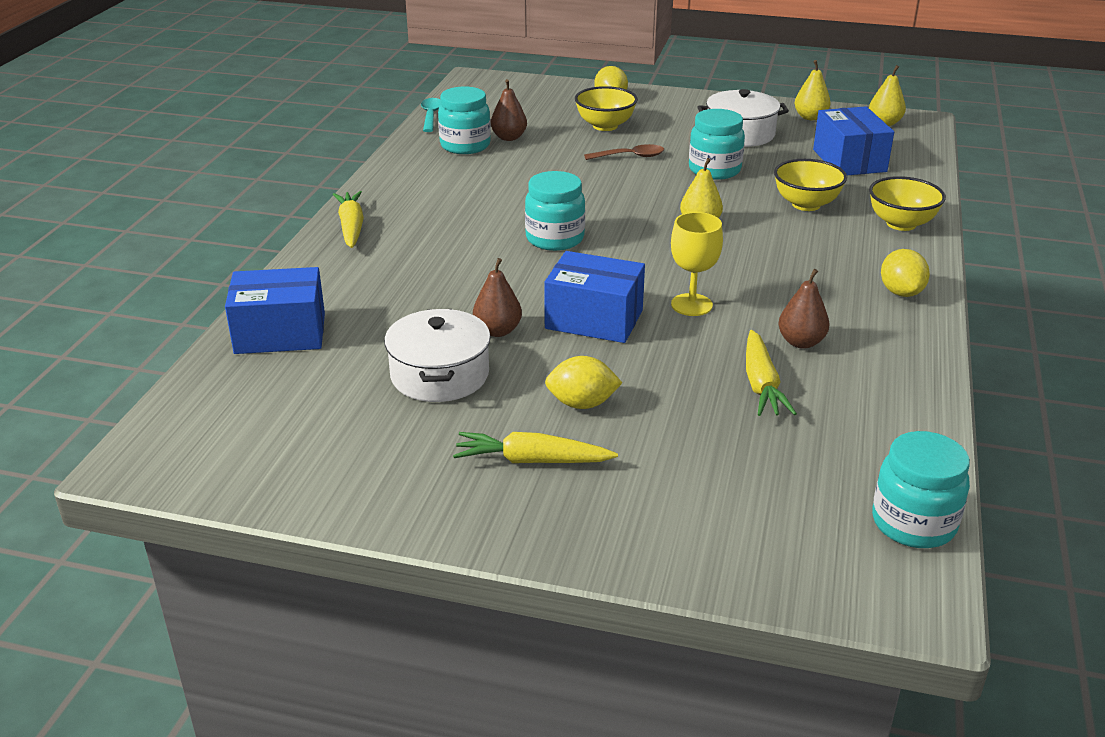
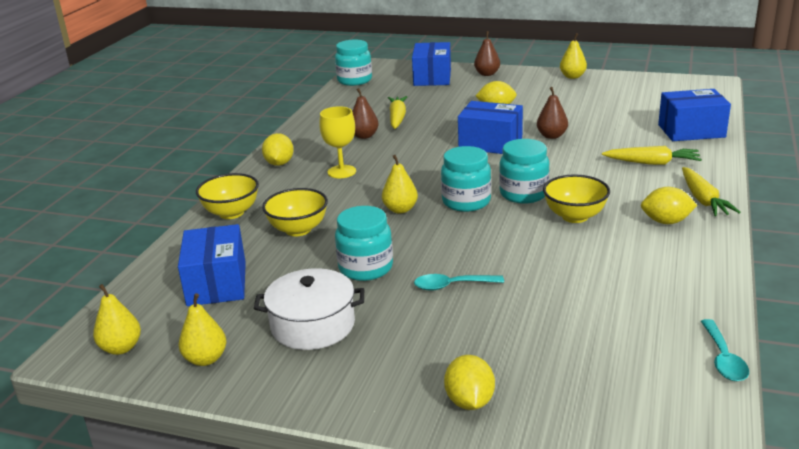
camera: 175 degrees left, 5 degrees down
white pot [384,309,491,402] -> none
turquoise jar [438,87,491,154] -> turquoise jar moved to [441,146,491,212]
yellow carrot [453,432,618,463] -> yellow carrot moved to [602,146,702,165]
brown pear [491,79,527,141] -> brown pear moved to [474,31,500,76]
yellow bowl [575,86,638,131] -> yellow bowl moved to [543,175,610,223]
brown spoon [584,144,664,160] -> turquoise spoon [414,274,504,291]
yellow goblet [671,212,723,316] -> yellow goblet moved to [319,106,356,178]
none -> blue box [412,42,451,86]
none -> yellow pear [560,33,587,79]
none -> yellow lemon [641,187,697,224]

